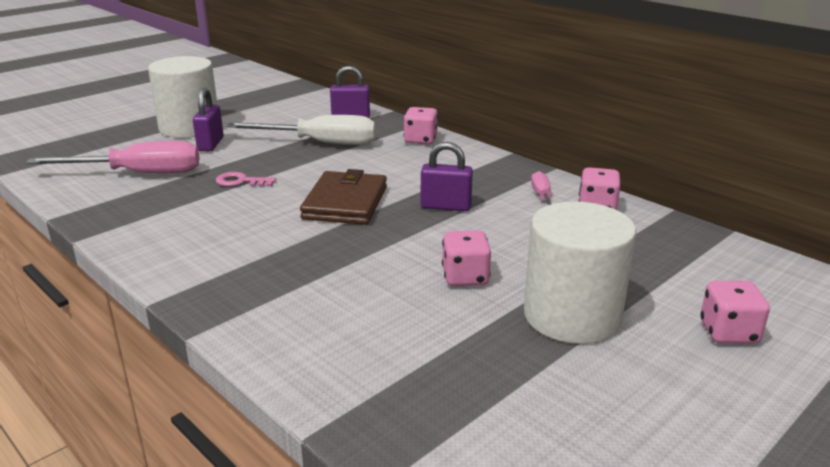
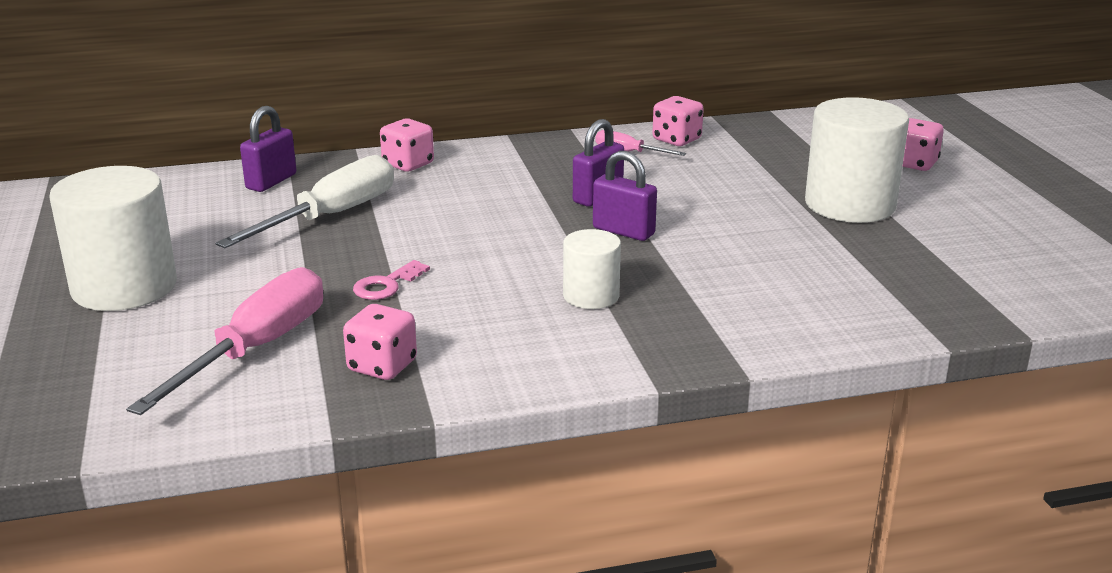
camera: 60 degrees left, 0 degrees up
purple padlock [193,88,224,151] -> purple padlock moved to [593,151,657,241]
brown wallet [300,169,387,225] -> none
pink dice [442,230,491,286] -> pink dice moved to [343,304,417,380]
none -> white cylinder [563,229,621,309]

